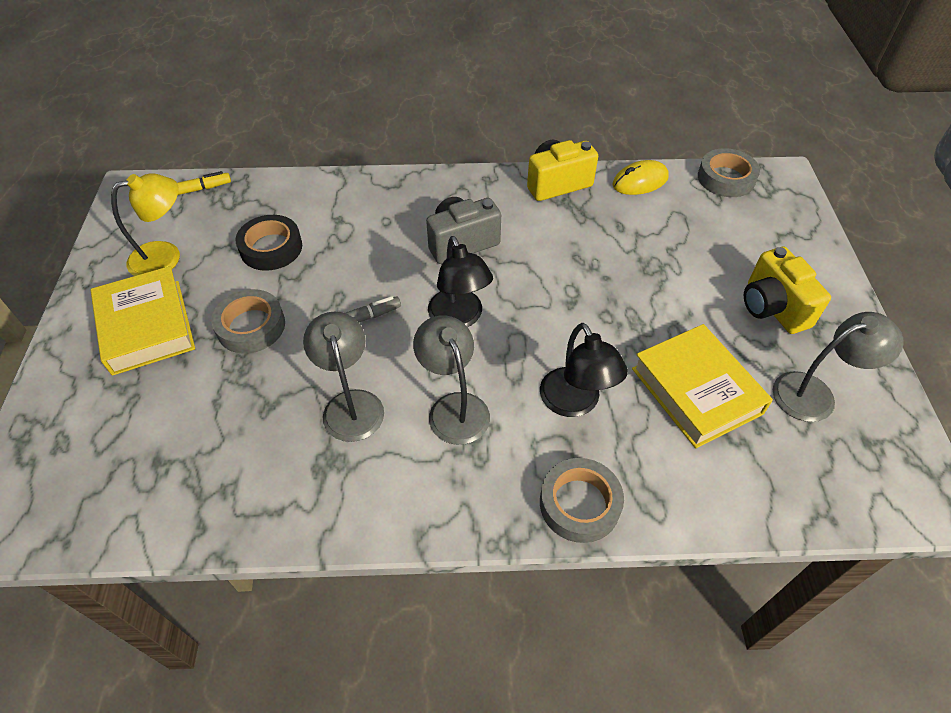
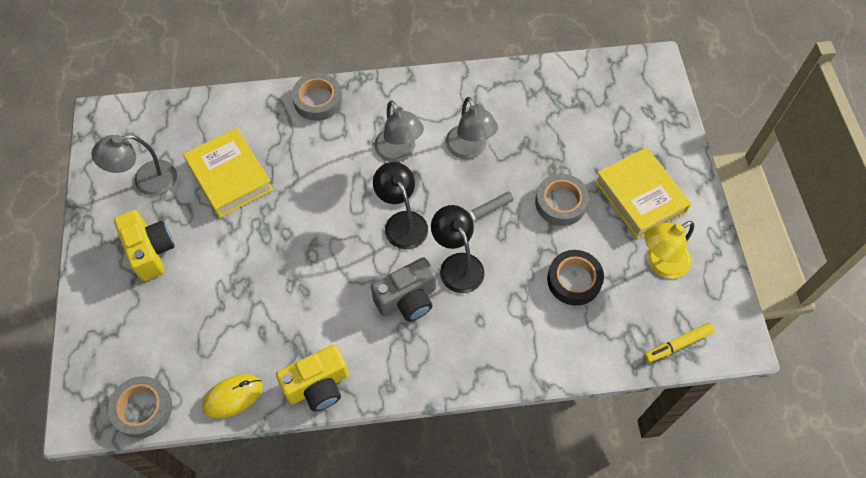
camera: 175 degrees right, 10 degrees up
black lamp [540,323,628,417] -> black lamp moved to [431,205,485,293]

